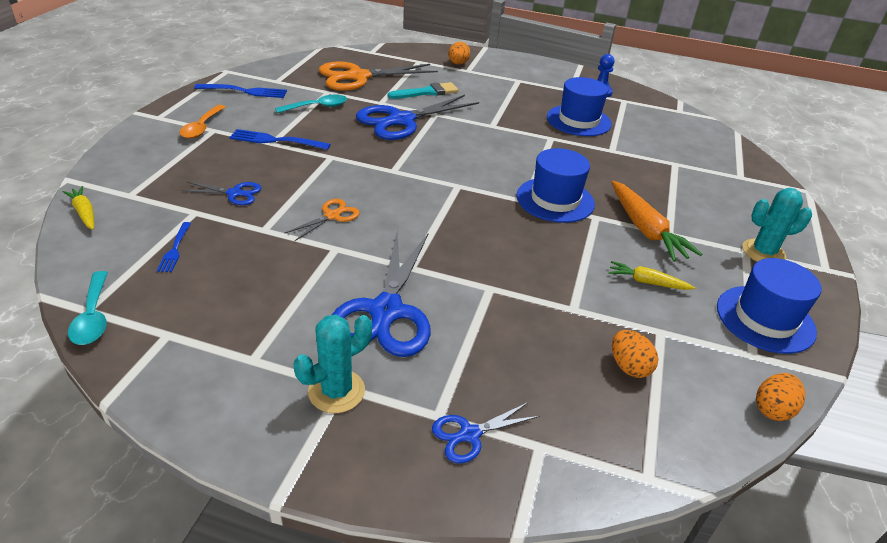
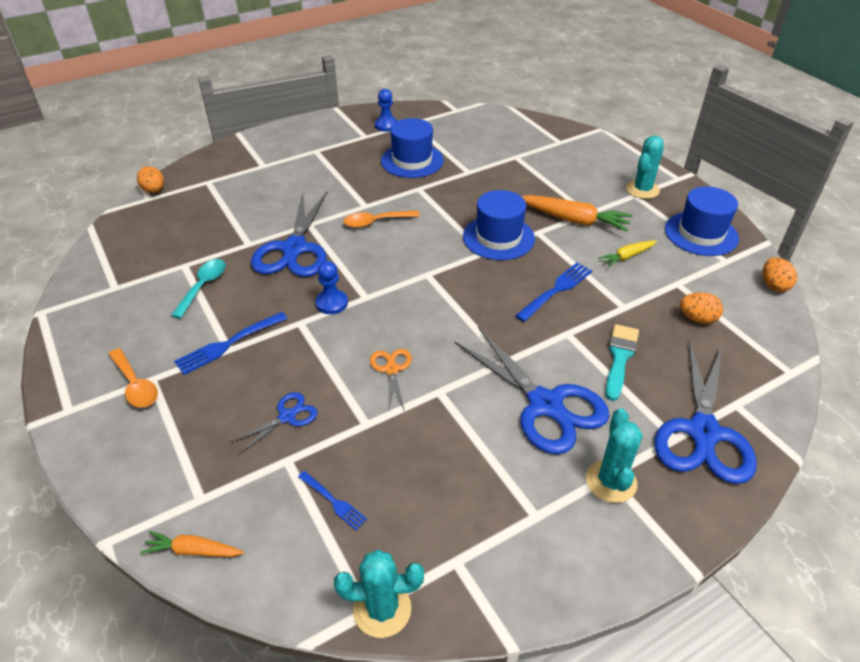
camera: 45 degrees left, 5 degrees up
yellow carrot [62,186,94,230] -> orange carrot [140,531,244,557]
turquoise spoon [68,271,108,345] -> turquoise cactus [334,550,424,638]
blue fork [194,84,287,98] -> blue fork moved to [515,263,592,322]
orange scissors [319,62,438,91] -> none
turquoise brush [388,82,458,99] -> turquoise brush moved to [605,324,639,401]
blue scissors [432,402,540,464] -> blue scissors [654,341,756,484], size x2.08
orange egg [448,42,470,65] -> orange egg moved to [137,166,164,193]
none -> blue pawn [315,261,348,314]
none -> orange spoon [344,210,420,228]

